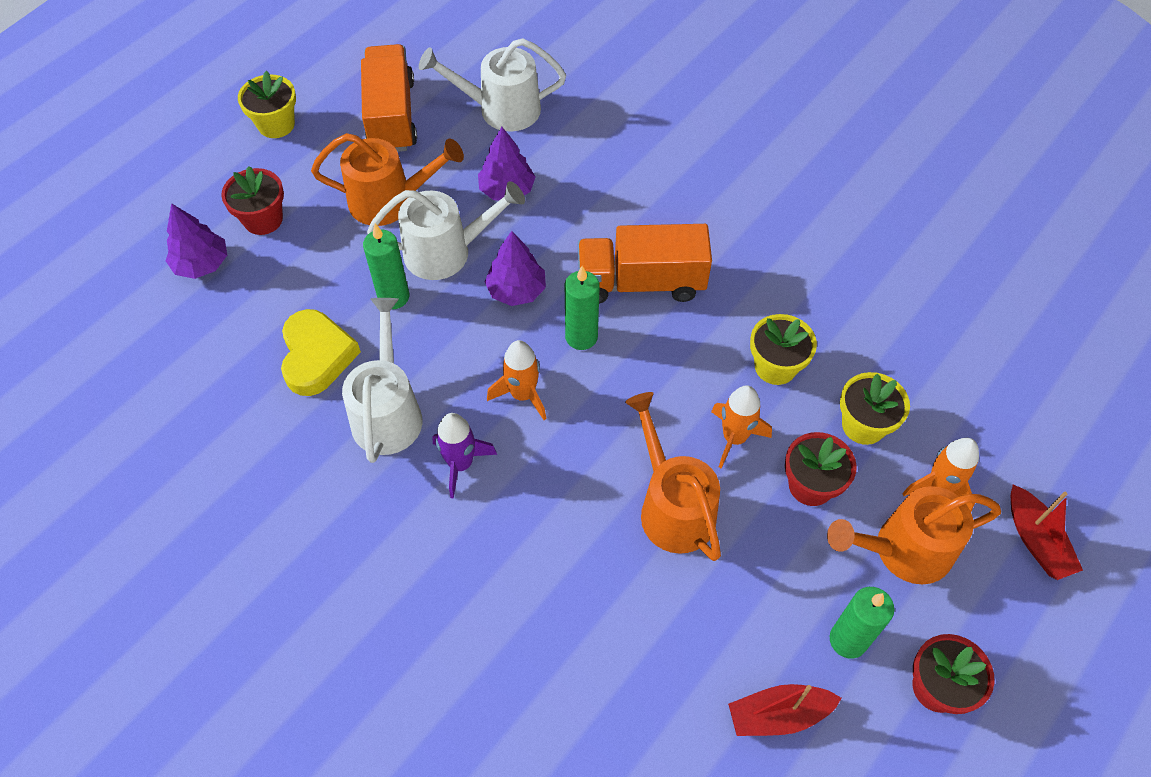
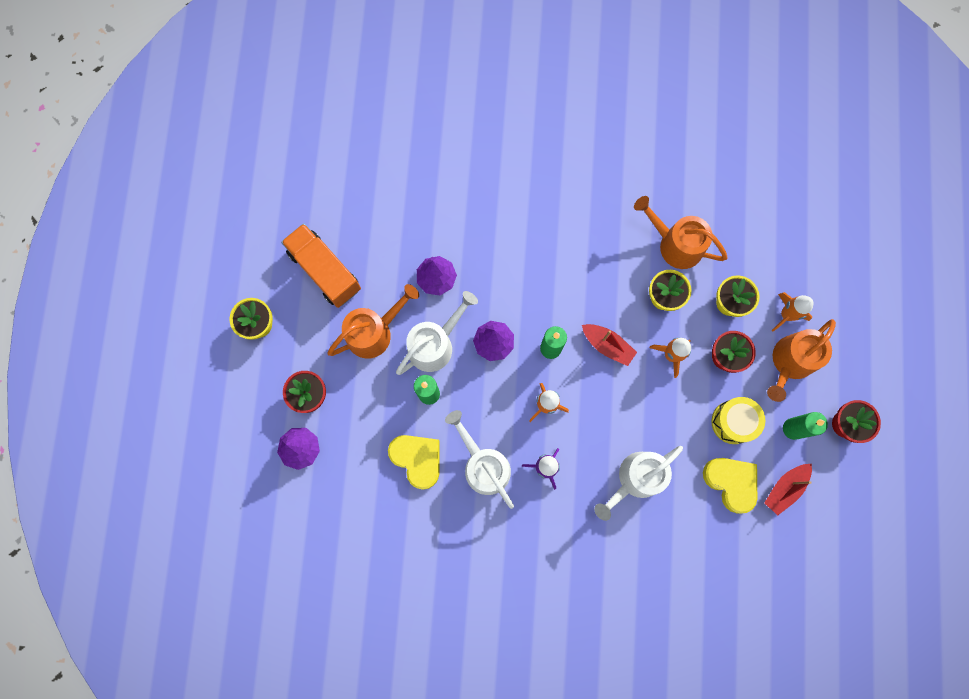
camera: 35 degrees left, 20 degrees up
white watering can [419,38,566,132] -> white watering can moved to [594,446,683,521]
orange truck [578,224,712,304] -> none
orange watering can [625,392,721,561] -> orange watering can moved to [634,196,728,269]
red boat [1011,485,1083,580] -> red boat moved to [582,324,637,366]
none -> yellow heart [703,458,757,514]
none -> yellow drum [711,397,765,444]

